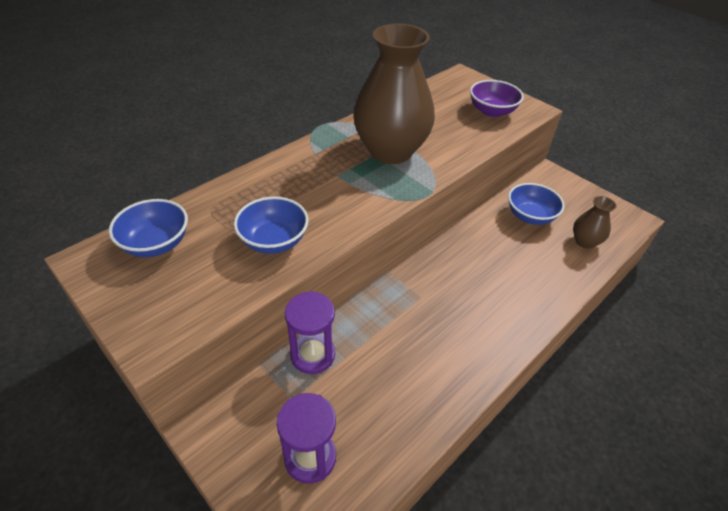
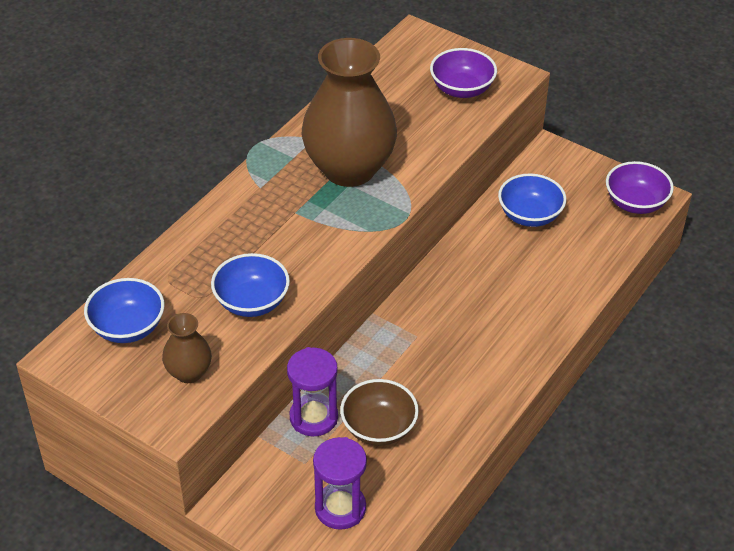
camera: 10 degrees left, 0 degrees up
brown vase [573,196,616,249] -> brown vase moved to [162,313,212,383]
none -> brown bowl [340,379,419,446]
none -> purple bowl [606,161,674,214]

